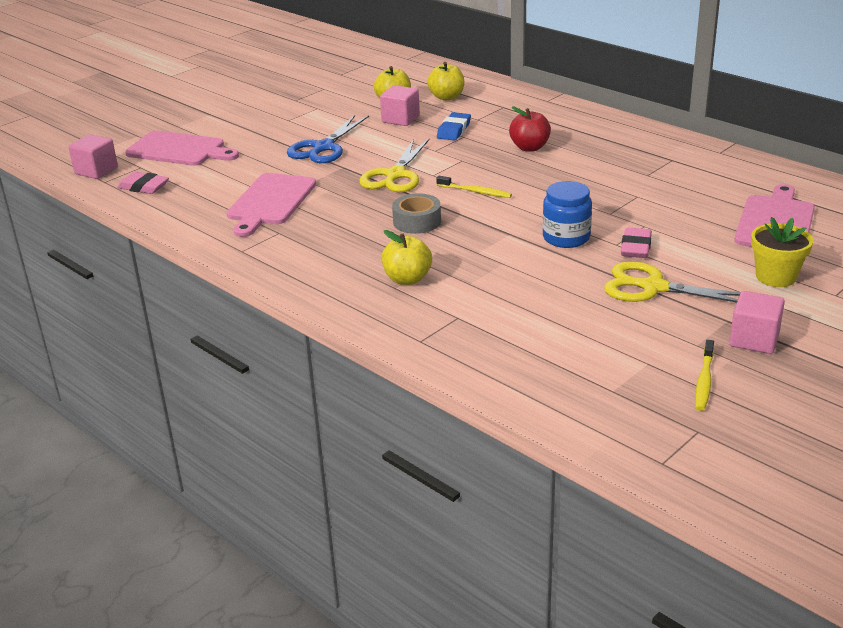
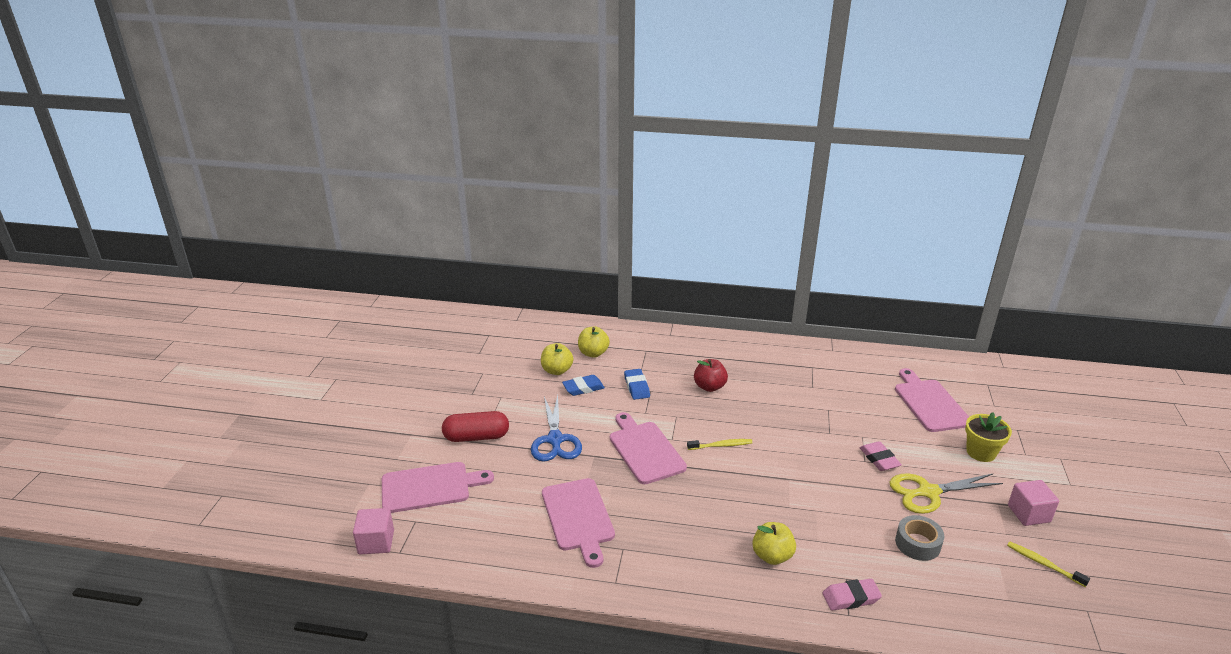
camera: 35 degrees left, 0 degrees up
pink eraser [117,172,169,194] -> pink eraser moved to [822,579,882,611]
yellow scissors [360,138,430,192] -> pink cutting board [610,412,687,484]
pink cube [380,85,420,126] -> blue eraser [562,375,605,396]
grey tape [392,193,441,234] -> grey tape moved to [895,515,944,561]
blue jar [543,181,592,248] -> none
yellow toothbrush [695,340,714,411] -> yellow toothbrush turned 150 degrees clockwise [1007,542,1090,587]
none -> red capsule [442,411,509,442]

